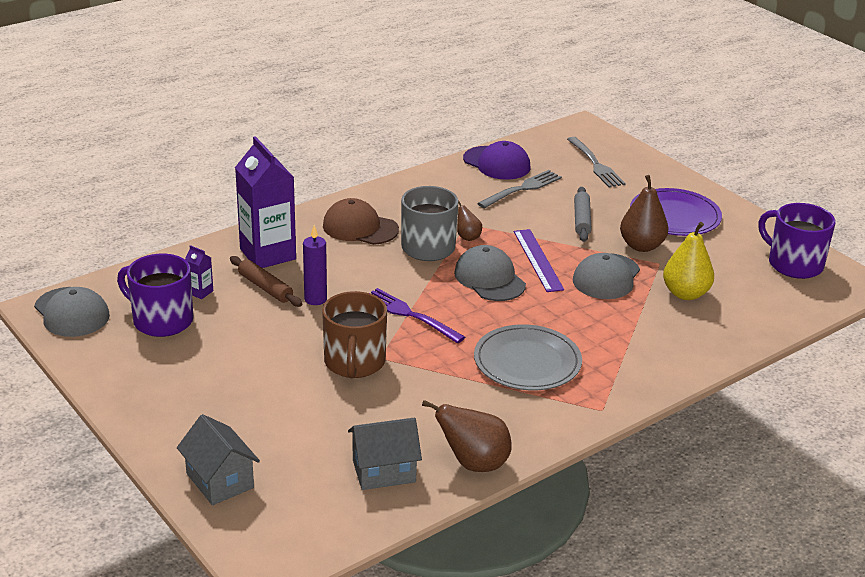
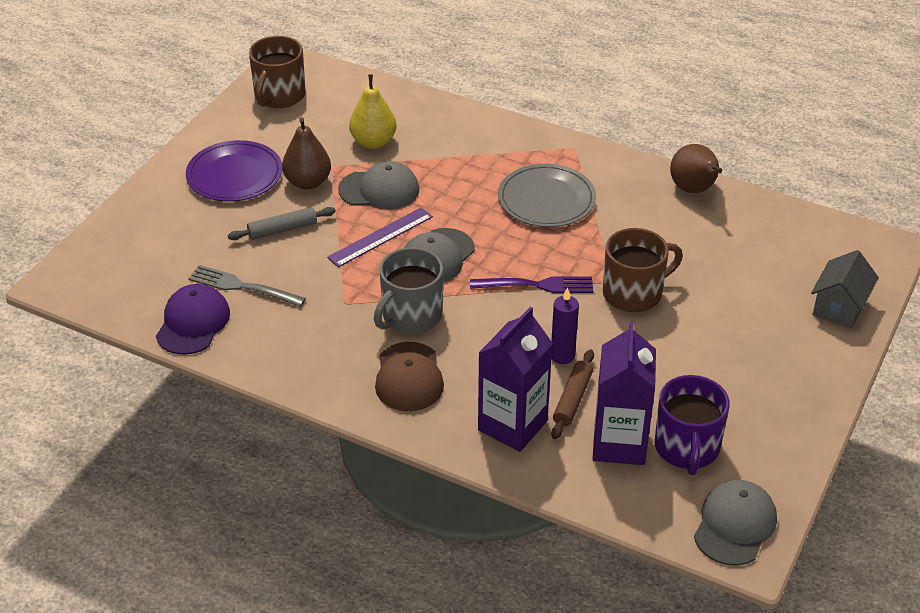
camera: 115 degrees left, 10 degrees up
purple carton [185,245,213,299] -> purple carton [593,322,656,465], size x2.45
grey house [348,417,422,490] -> none
purple fork [371,288,465,344] -> purple fork turned 105 degrees counterclockwise [470,276,593,293]
brown pear [457,200,482,241] -> none
grey fork [567,137,626,188] -> none
purple mug [758,203,835,279] -> brown mug [249,36,306,108]

